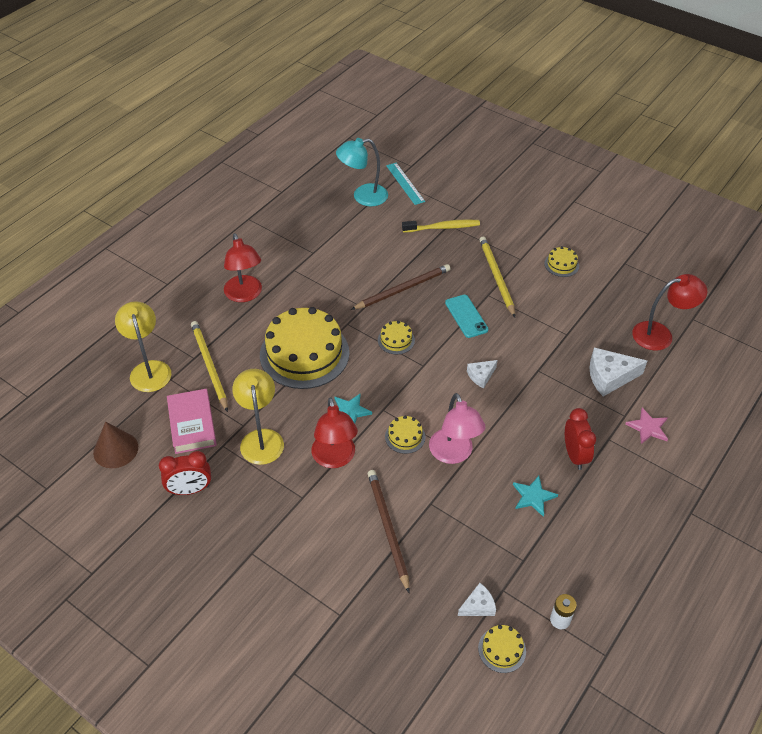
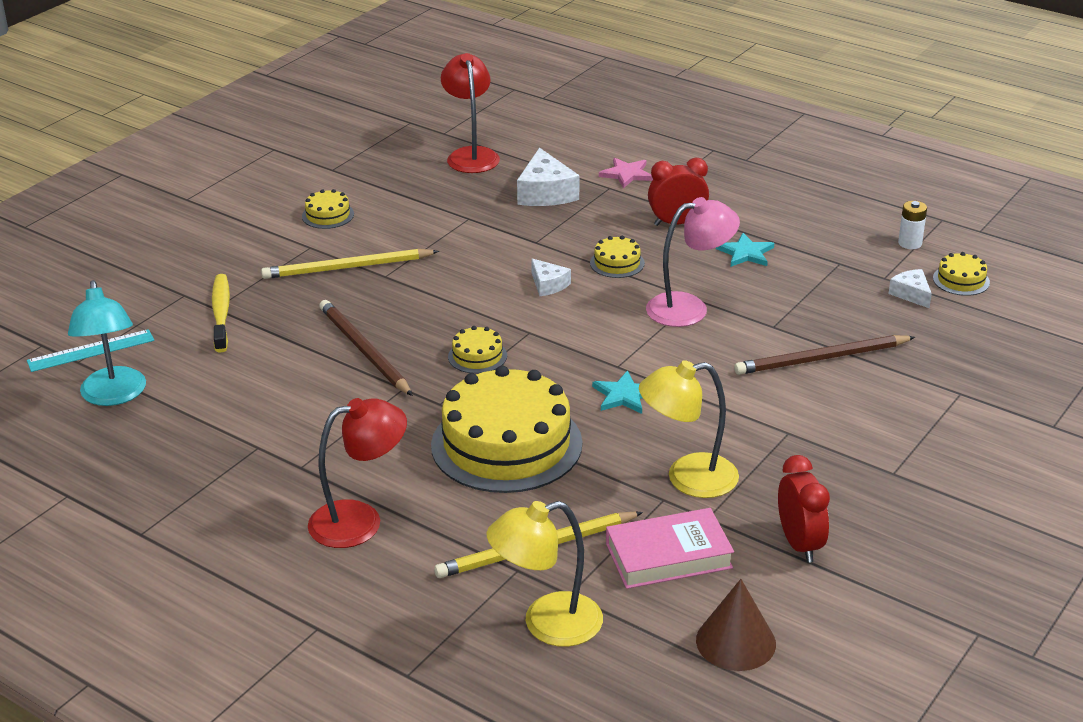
camera: 90 degrees left, 15 degrees down
red lamp [311,397,358,468] -> none
yellow cake [385,416,426,454] -> yellow cake moved to [590,236,645,278]
turquoise phone [445,295,488,338] -> none

